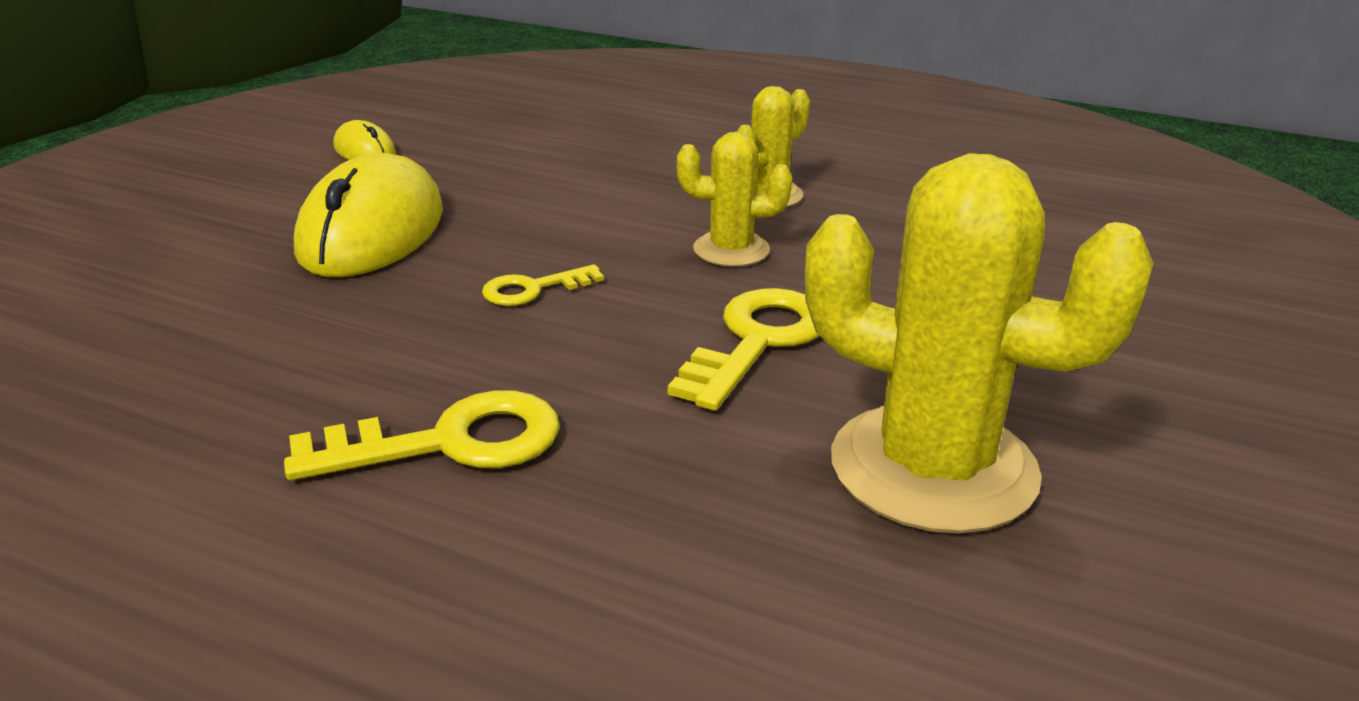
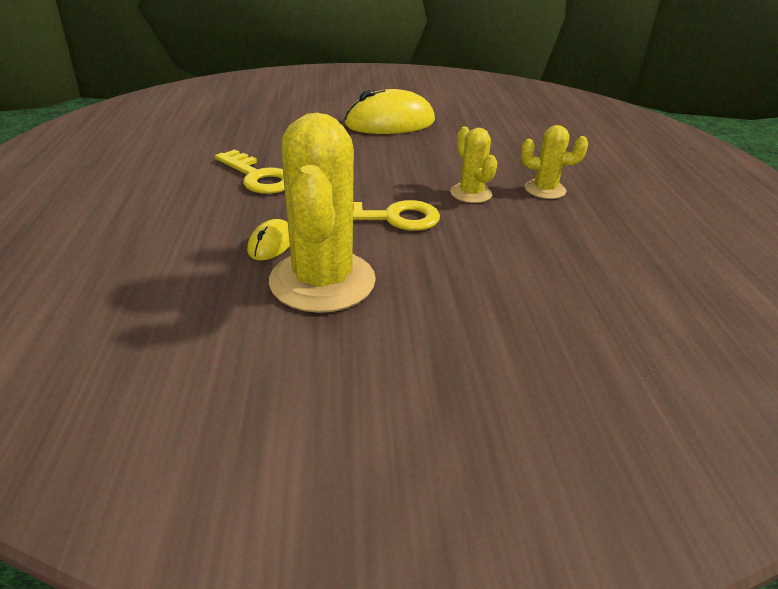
camera: 60 degrees right, 5 degrees up
yellow mouse [334,120,396,160] -> yellow mouse moved to [247,219,290,260]
yellow key [482,264,604,306] -> none

